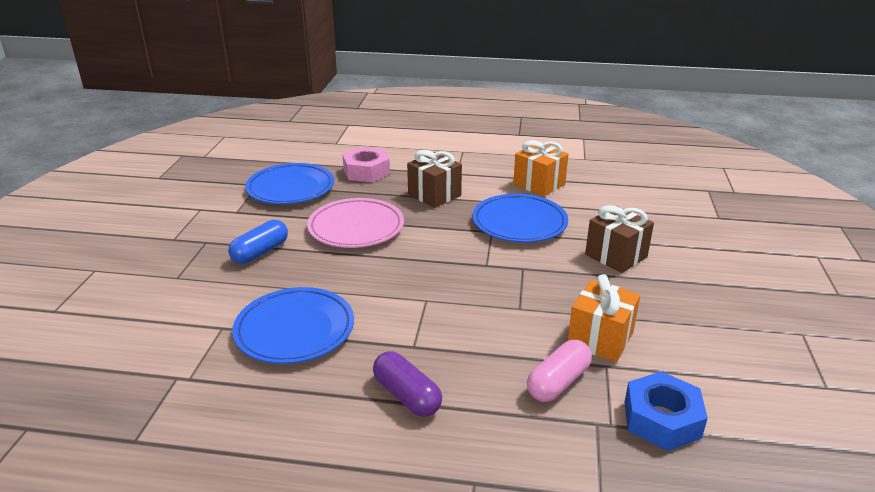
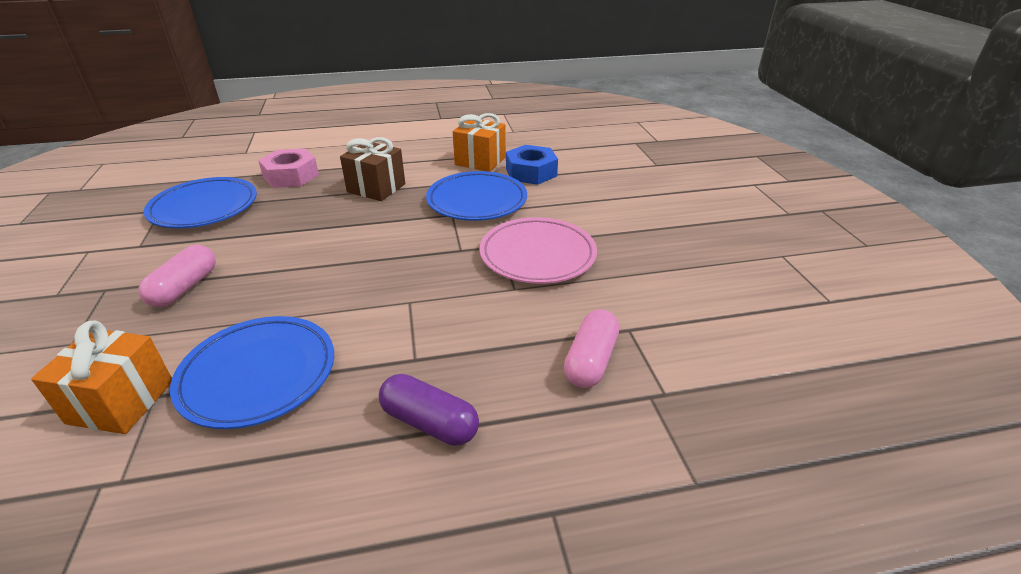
camera: 20 degrees left, 5 degrees up
blue capsule [228,220,288,264] -> pink capsule [139,245,216,307]
pink plate [307,198,404,248] -> pink plate moved to [480,217,597,284]
orange gift [568,274,640,362] -> orange gift moved to [31,321,172,434]
brown gift [585,205,654,273] -> none
blue nut [625,371,708,451] -> blue nut moved to [506,145,558,185]

